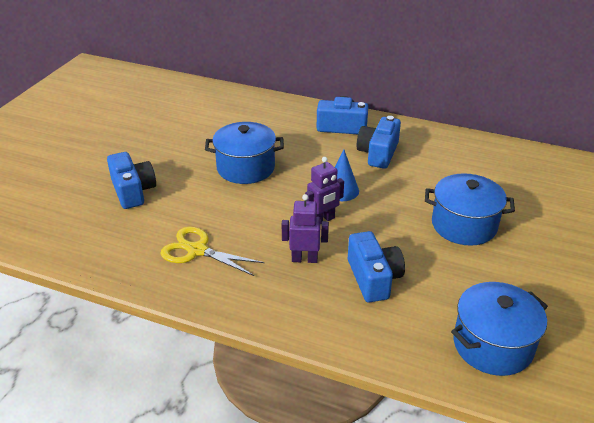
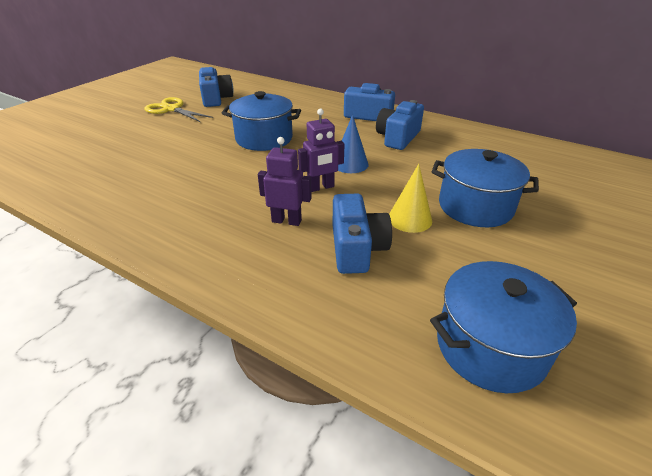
camera: 10 degrees right, 0 degrees up
blue camera [107,152,156,209] -> blue camera moved to [199,67,234,107]
yellow scissors [160,227,264,276] -> yellow scissors moved to [144,97,213,122]
none -> yellow cone [389,164,432,233]

